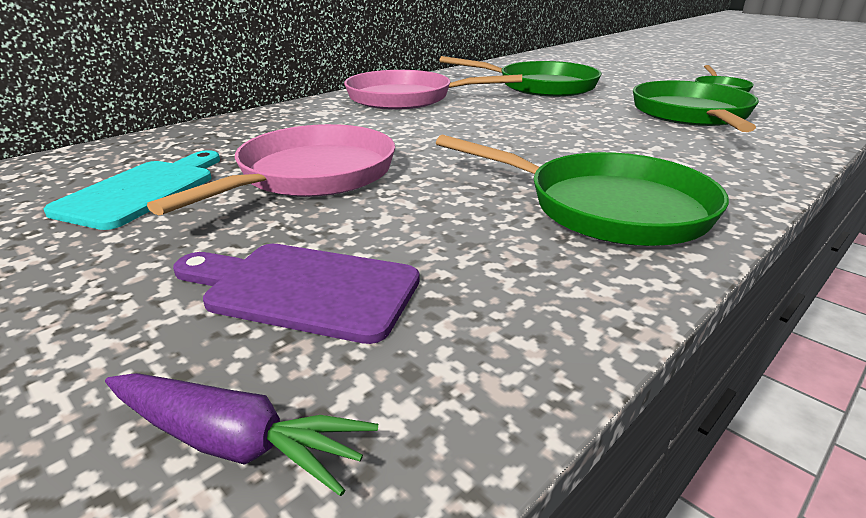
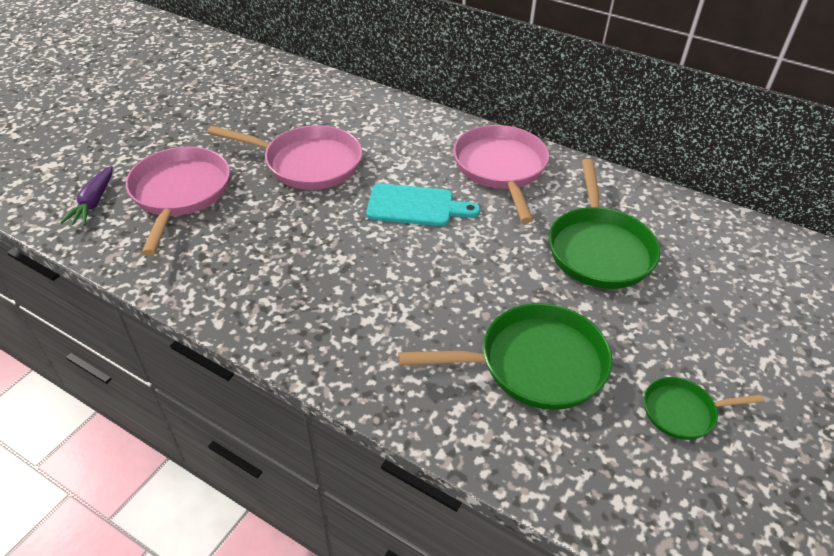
camera: 75 degrees right, 15 degrees up
turquoise cutting board [44,150,220,230] -> turquoise cutting board moved to [366,184,480,226]
purple cutting board [173,244,420,344] -> pink pan [125,146,230,256]
green pan [436,135,729,246] -> none

